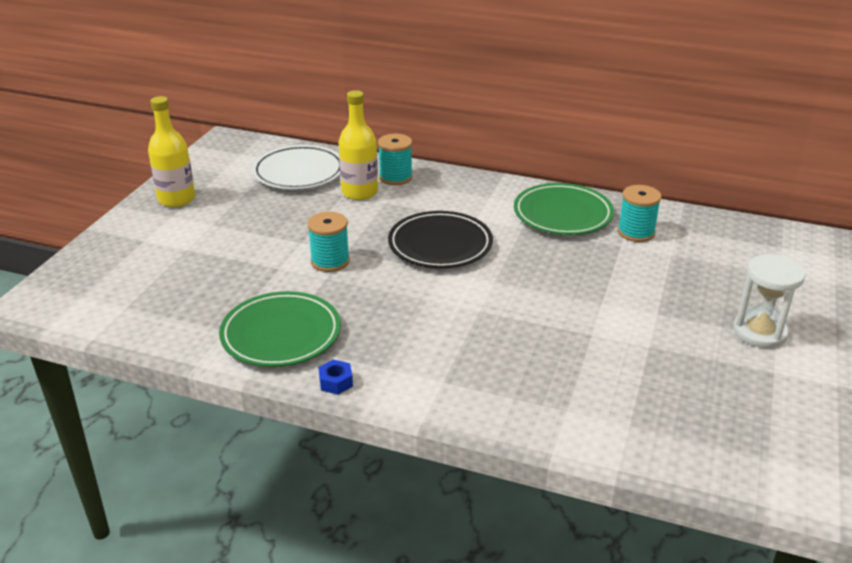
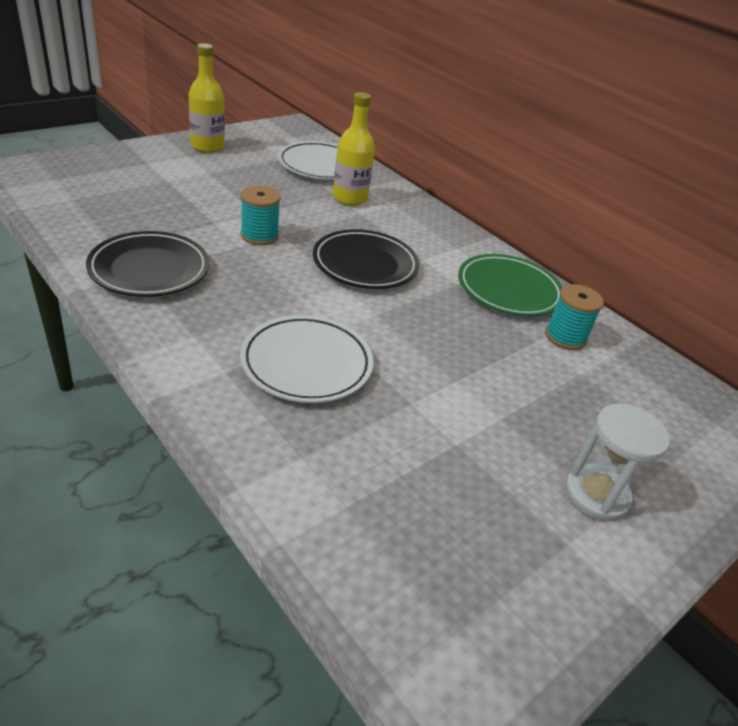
camera: 25 degrees right, 5 degrees up
green plate [219,291,341,367] -> black plate [86,231,209,297]
blue nut [318,359,353,395] -> none
turquoise spool [378,134,413,185] -> none
none -> white plate [240,315,373,403]

